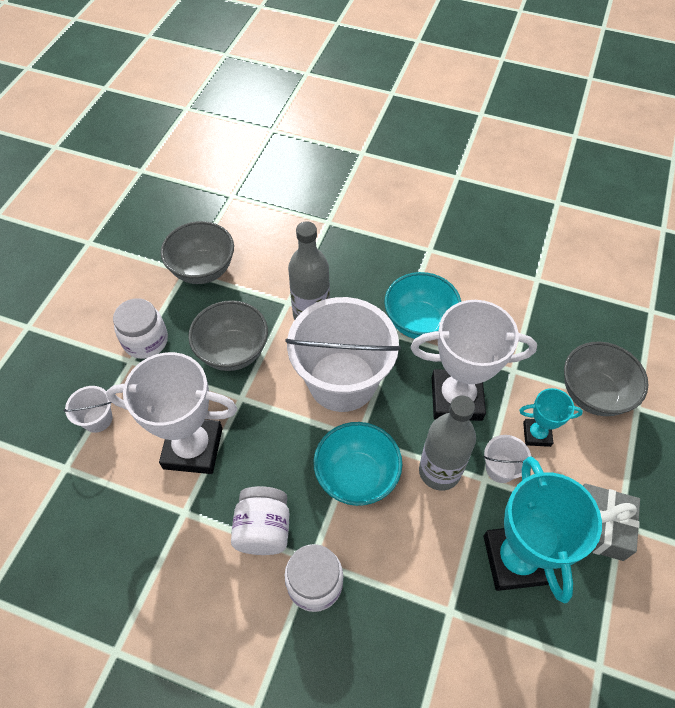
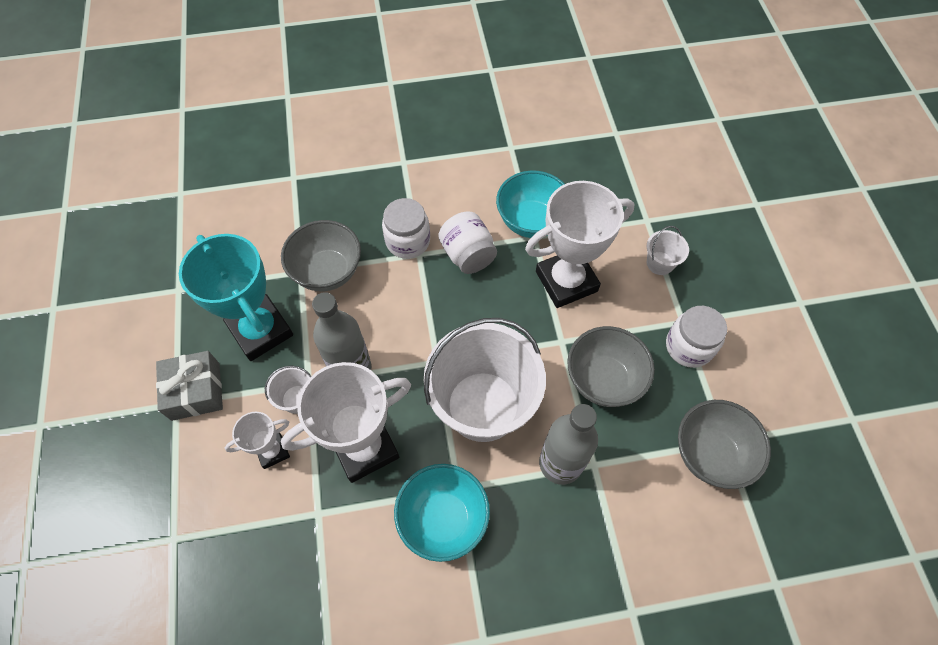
camera: 150 degrees right, 5 degrees up
turquoise bowl [314,422,402,506] -> turquoise bowl moved to [496,171,565,238]
turquoise trophy [519,388,583,447] -> white trophy [225,412,290,469]
grey bowl [564,342,648,416] -> grey bowl moved to [281,220,361,291]

